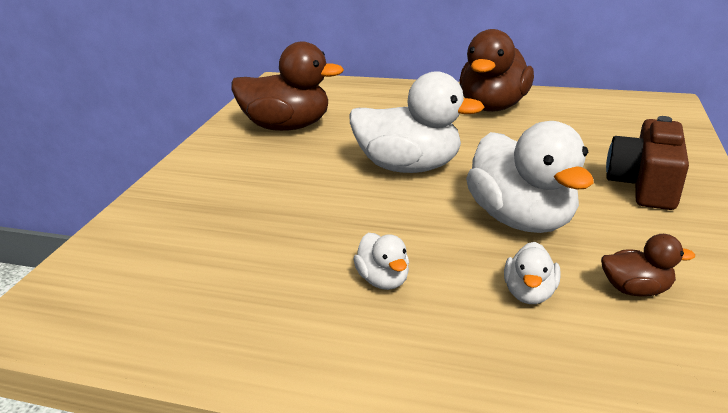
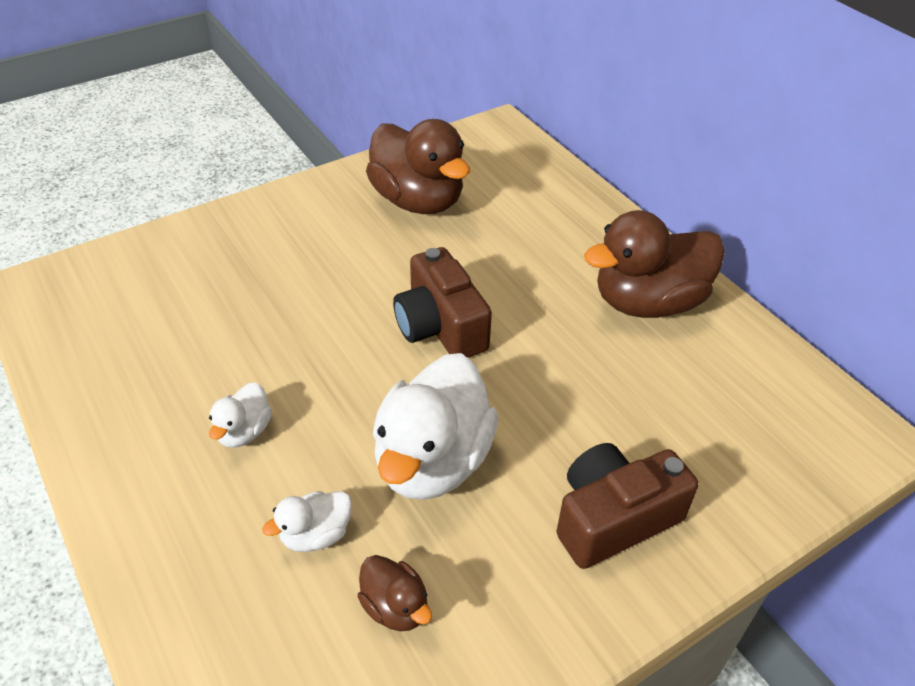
camera: 40 degrees right, 15 degrees up
white duck [350,71,485,173] -> brown camera [393,247,492,358]

